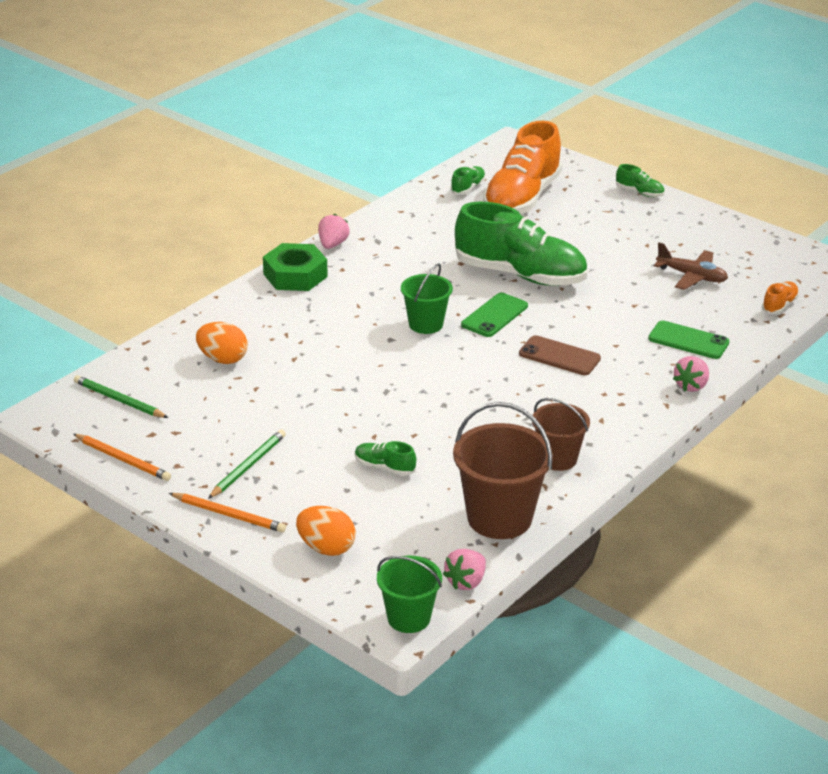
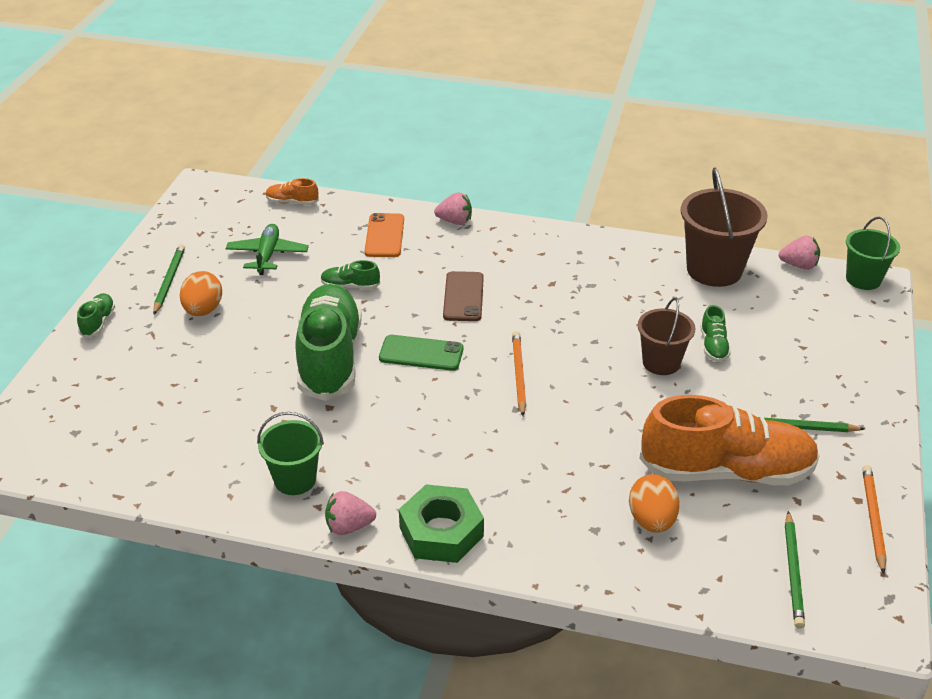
camera: 115 degrees left, 5 degrees up
orange pencil [169,493,286,533] -> orange pencil moved to [512,331,526,416]
orange egg [296,506,356,556] -> orange egg moved to [180,271,222,316]
green bucket [401,263,453,334] -> green bucket moved to [257,412,324,495]
green shoe [450,166,486,195] -> green shoe moved to [321,260,380,289]
orange shoe [483,121,562,214] -> orange shoe moved to [639,395,820,485]
brown bucket [532,398,590,471] -> brown bucket moved to [637,298,695,375]
green phone [648,321,730,359] -> orange phone [365,213,404,257]
brown plane [654,242,728,290] -> green plane [226,224,309,275]
none -> green pencil [153,244,185,315]

